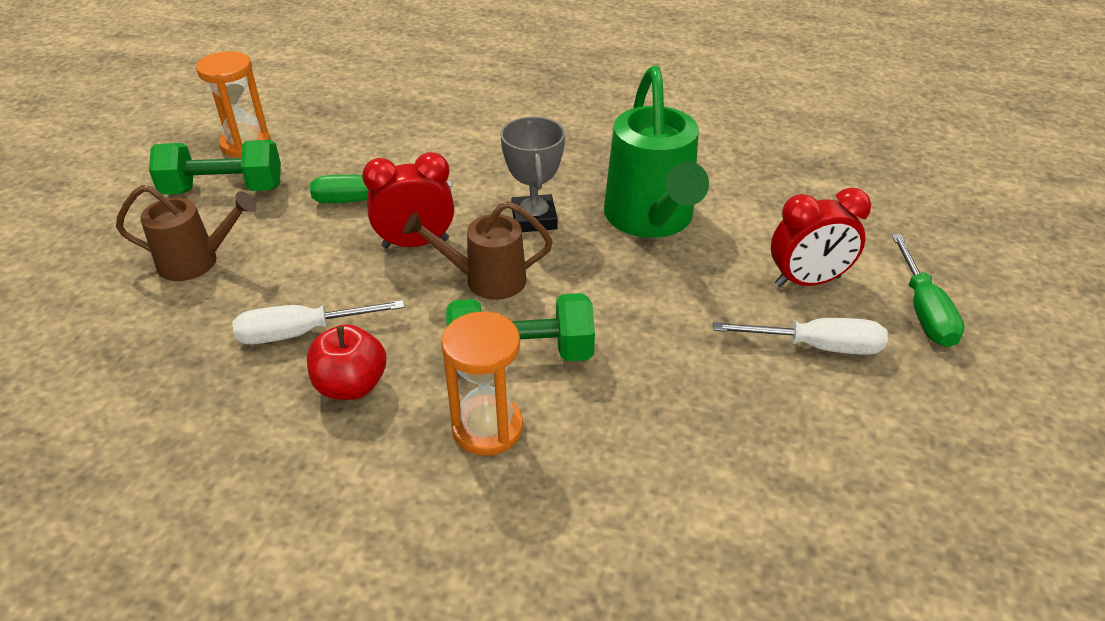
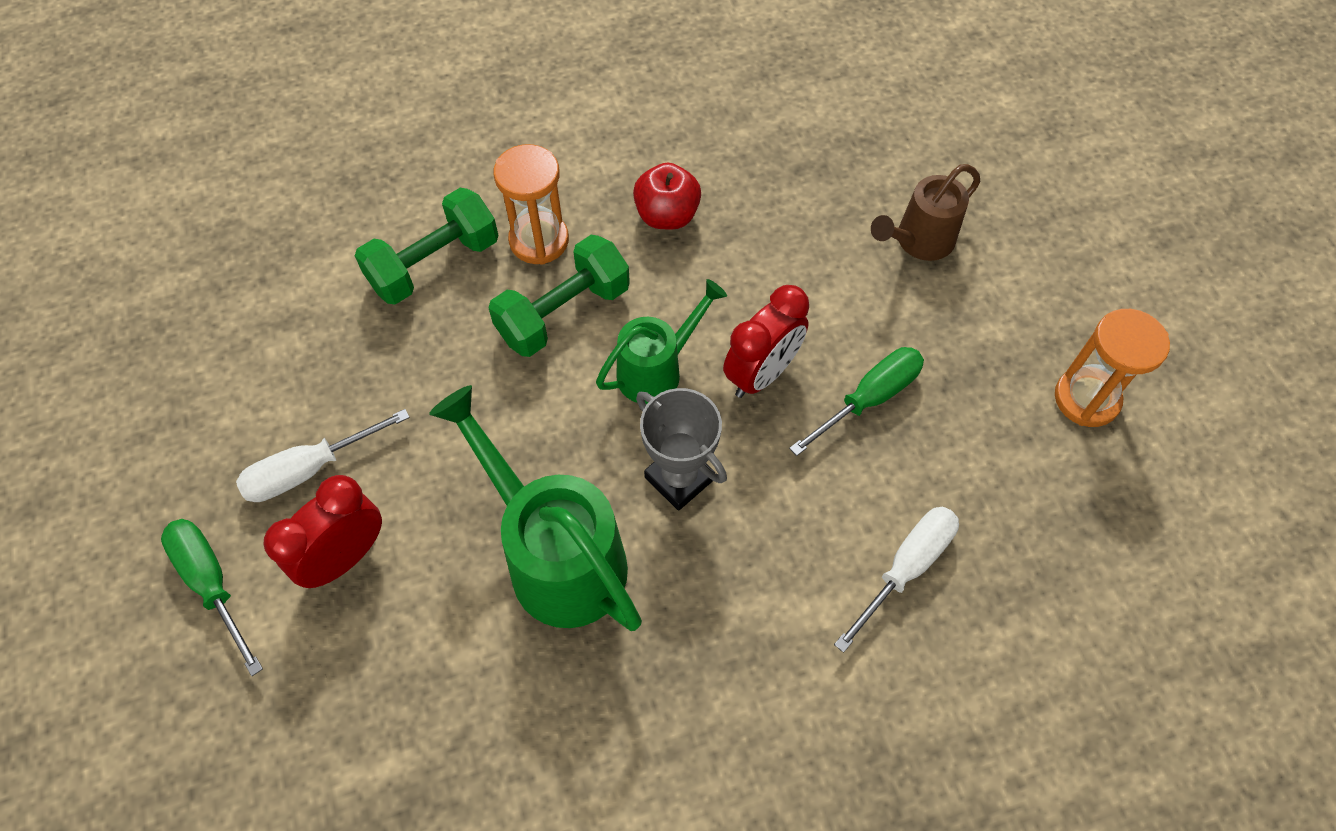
camera: 145 degrees right, 20 degrees up
green dumbbell [149,140,281,194] -> green dumbbell moved to [355,188,498,305]
white screwdriver [232,300,404,344] -> white screwdriver moved to [834,507,959,653]
brown watering can [403,201,553,300] -> green watering can [596,279,727,404]

